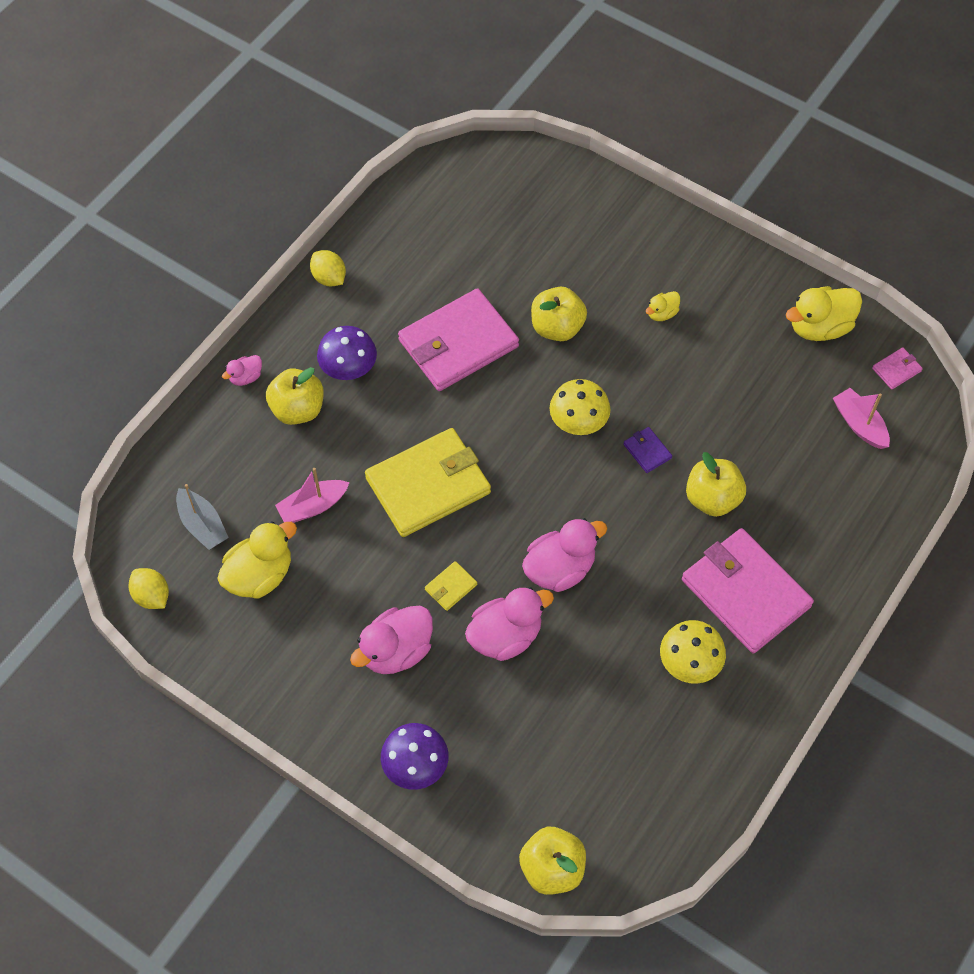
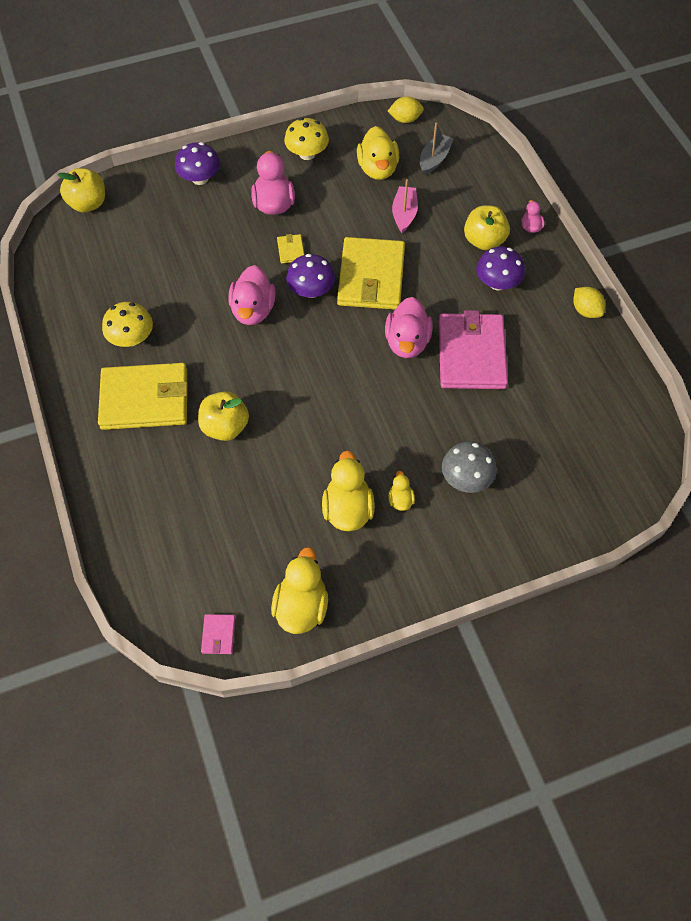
camera: 125 degrees right, 0 degrees up
grey boat [176,484,229,550] -> grey boat turned 120 degrees clockwise [420,123,453,175]
yellow lemon [310,250,346,286] -> yellow lemon turned 60 degrees clockwise [573,287,605,318]
pink duck [465,587,554,661] -> pink duck moved to [385,297,433,358]
yellow apple [531,287,587,341] -> none
yellow mushroom [550,379,610,435] -> yellow mushroom moved to [284,118,329,160]
purple wallet [623,427,672,473] -> none
pink wallet [682,528,814,653] -> yellow wallet [98,363,188,430]
pink boat [833,388,890,449] -> none
none -> purple mushroom [286,254,335,298]
none -> yellow duck [322,451,375,531]
none -> grey mushroom [442,441,497,493]

